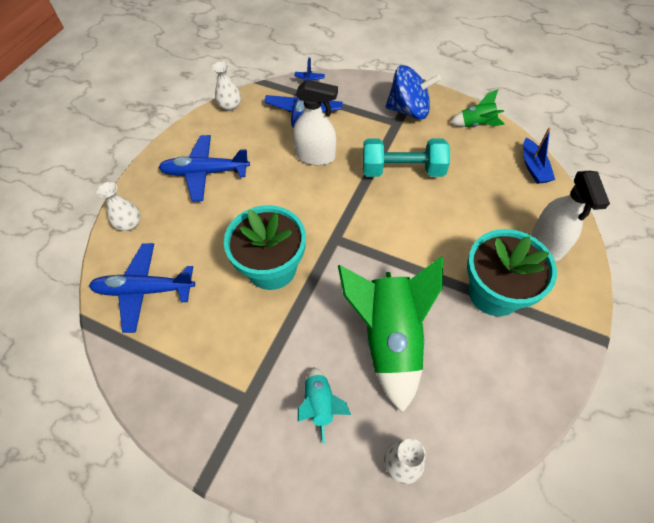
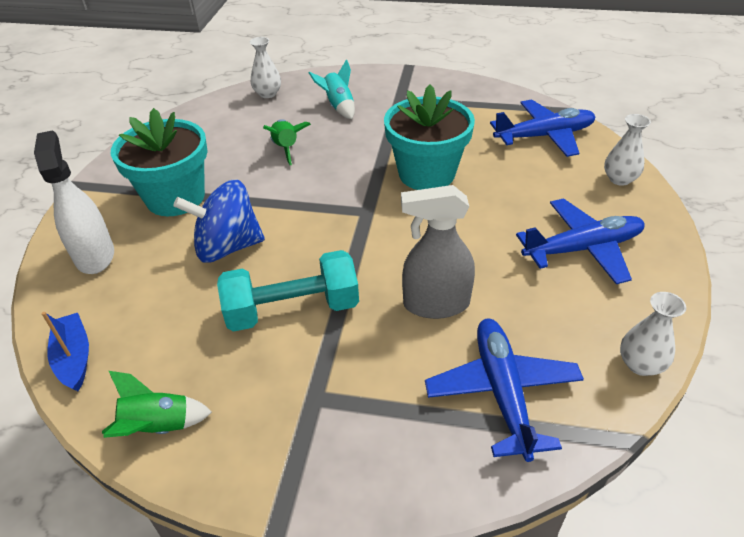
camera: 165 degrees right, 15 degrees down
white spray bottle [293,80,338,165] -> grey spray bottle [401,185,475,319]
green rocket [338,256,443,413] -> green rocket [263,119,311,165], size x0.48
blue spinning top [386,65,441,120] -> blue spinning top moved to [173,179,265,263]

